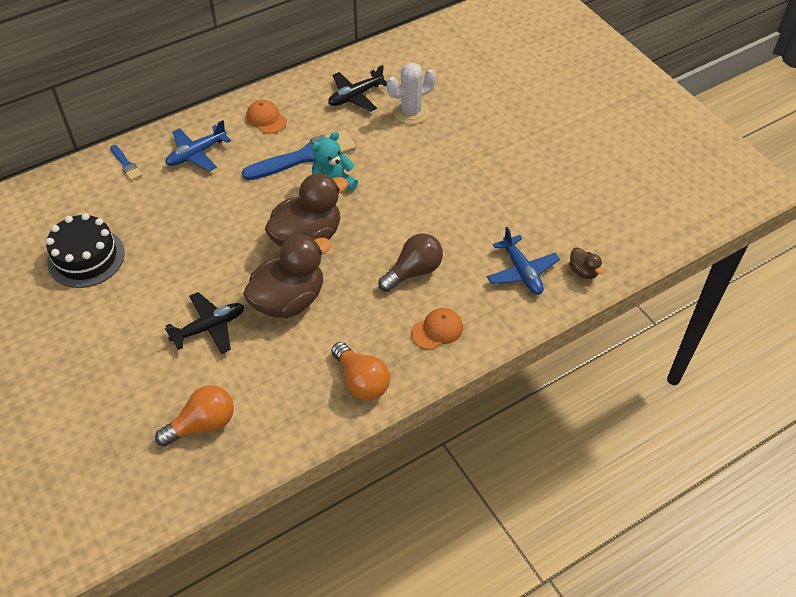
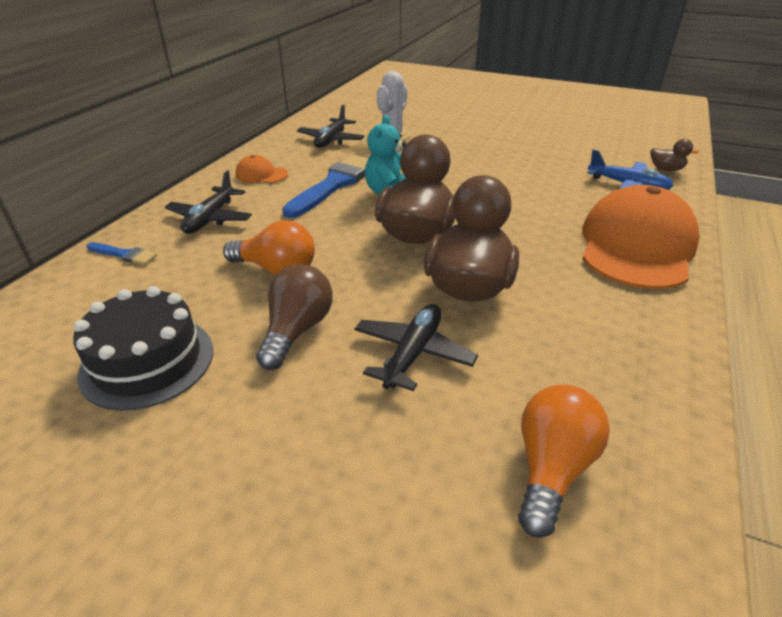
camera: 35 degrees left, 15 degrees down
blue plane [165,120,231,171] -> black plane [165,170,252,234]
orange light bulb [331,342,390,401] -> orange light bulb moved to [223,220,315,275]
brown light bulb [378,233,443,292] -> brown light bulb moved to [256,264,333,370]
orange cap [411,308,463,350] -> orange cap [582,185,700,289], size x2.28

